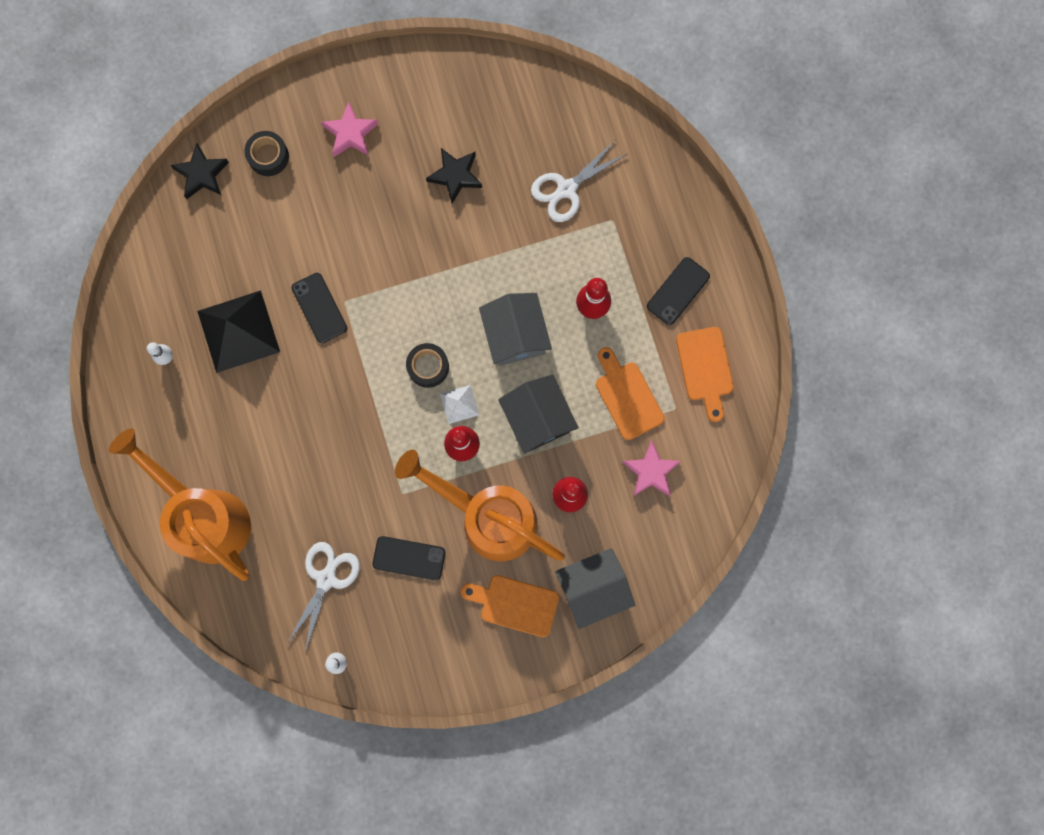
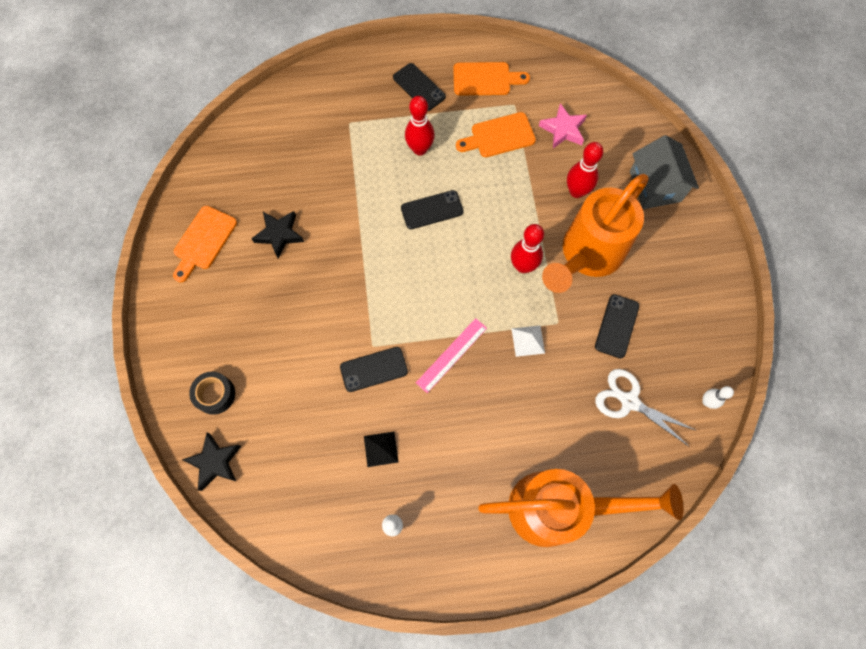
camera: 80 degrees left, 10 degrees down
orange watering can [109,428,251,581] -> orange watering can turned 150 degrees counterclockwise [478,469,684,547]
black pyramid [197,290,280,373] -> black pyramid [364,432,398,467], size x0.48
pink star [321,102,378,157] -> none
black tape [406,343,449,388] -> none
white pyramid [440,385,479,424] -> white pyramid moved to [512,326,545,357]
orange cutting board [461,575,559,637] -> orange cutting board moved to [173,206,237,283]
grey house [479,293,552,366] -> black phone [401,190,464,229]
black house [498,374,579,454] -> none
white scissors [531,141,627,222] -> none
none -> pink ruler [416,318,487,393]

